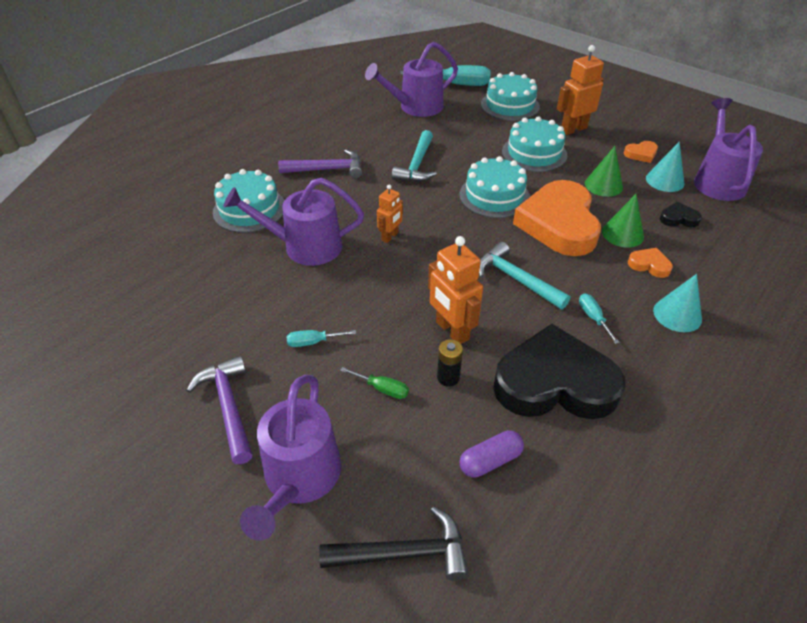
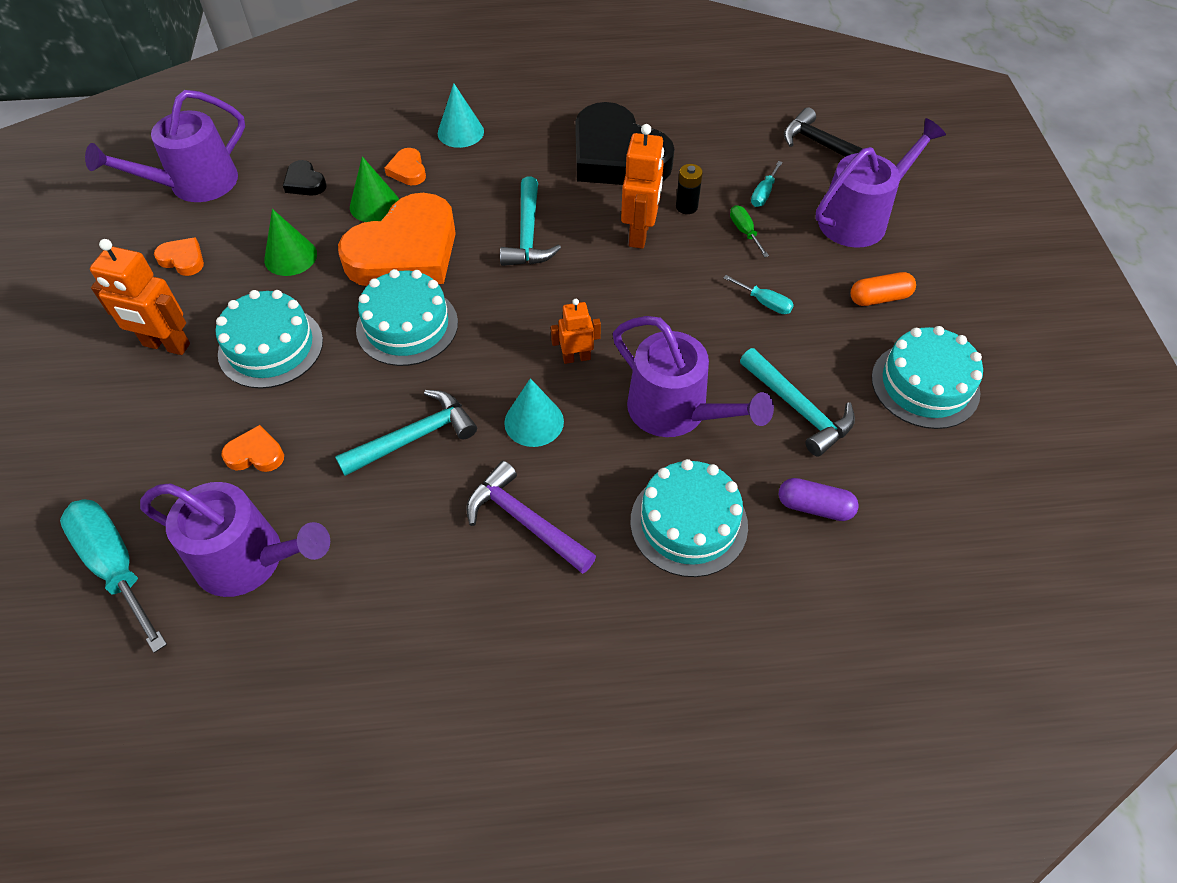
camera: 135 degrees left, 10 degrees up
purple hammer [186,356,252,464] -> orange capsule [851,272,916,306]
purple capsule [459,430,524,478] -> purple capsule moved to [779,478,859,521]
turquoise cake [481,72,540,121] -> turquoise cake moved to [871,326,983,429]
turquoise screwdriver [579,293,620,344] -> turquoise screwdriver moved to [751,161,783,207]
turquoise cone [646,141,685,192] -> turquoise cone moved to [504,378,564,447]
none -> orange heart [221,425,284,472]
none -> turquoise hammer [740,348,855,457]

